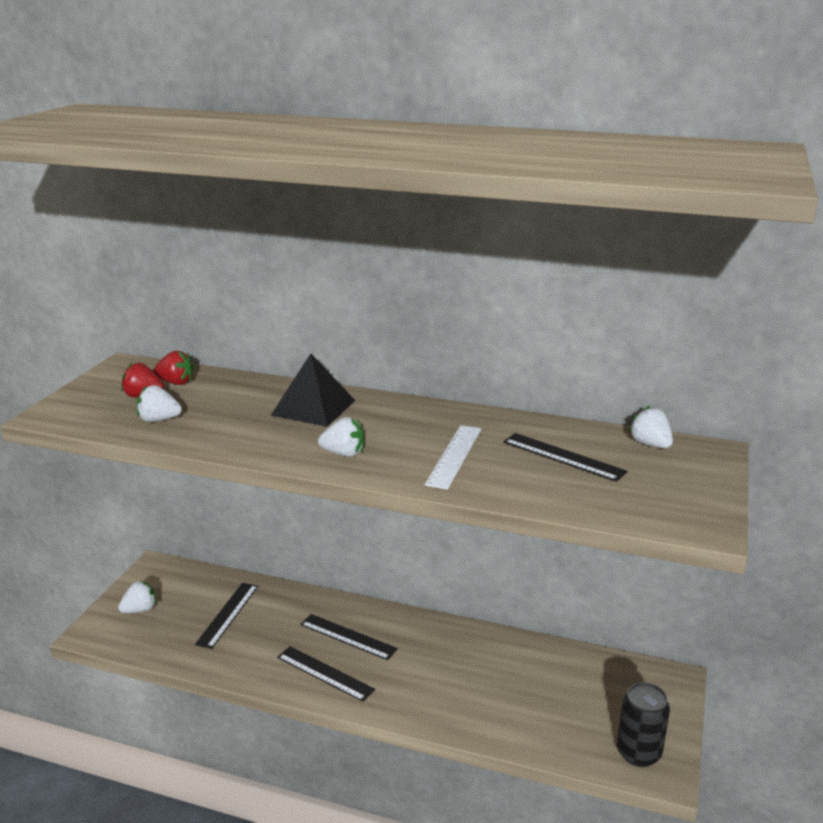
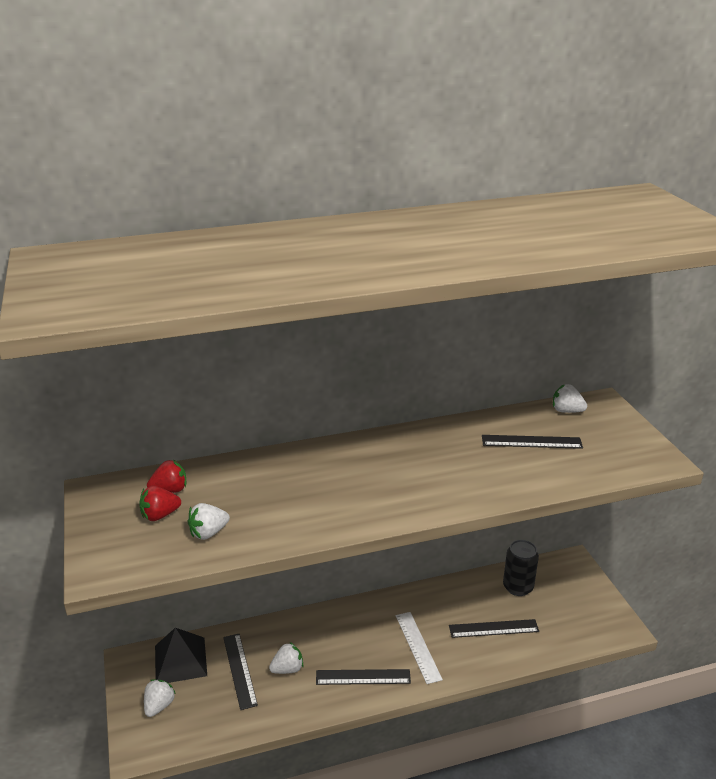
camera: 35 degrees left, 5 degrees up
black pyramid [271,354,356,427] -> black pyramid moved to [155,628,207,683]
black ruler [300,614,398,660] -> black ruler moved to [449,619,539,638]
white strawberry [318,417,364,457] -> white strawberry moved to [269,642,303,674]
white ruler [424,425,481,490] -> white ruler moved to [396,612,443,684]
black can [617,682,670,767] -> black can moved to [503,540,539,596]

